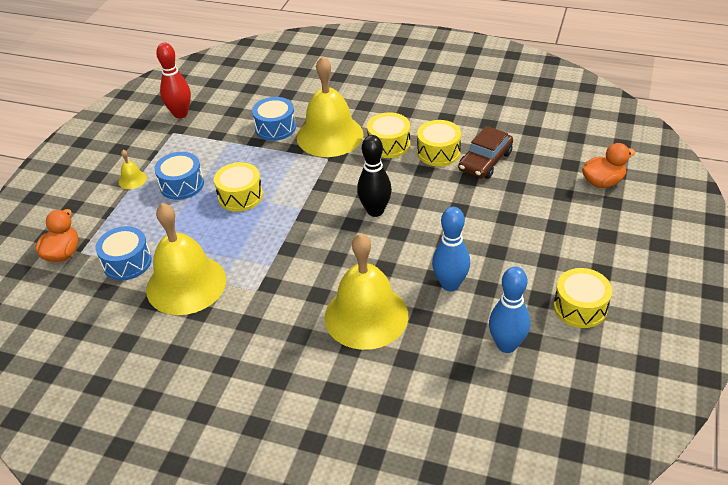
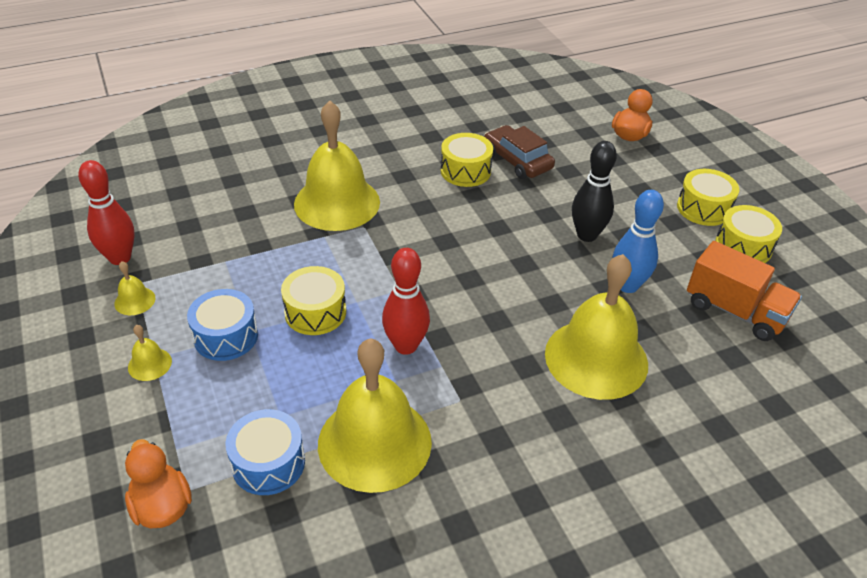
camera: 45 degrees left, 0 degrees up
blue drum [252,97,296,141] -> none
black bowling pin [357,135,392,217] -> black bowling pin moved to [572,141,617,242]
yellow drum [367,112,410,158] -> yellow drum moved to [677,169,739,226]
brown car [458,126,513,179] -> brown car turned 150 degrees clockwise [484,125,555,179]
blue bowling pin [489,267,530,353] -> orange truck [687,241,802,341]
none -> yellow bell [114,261,156,315]
none -> red bowling pin [382,248,430,355]

